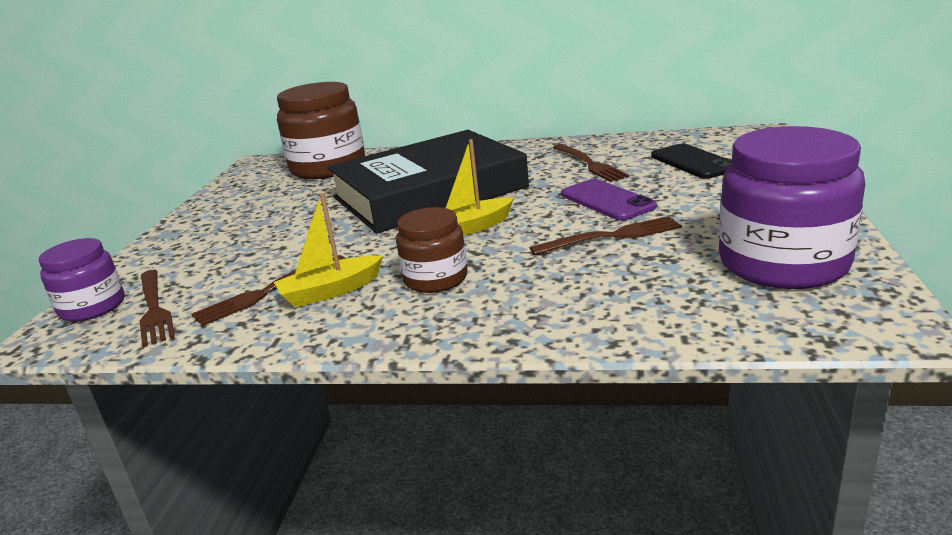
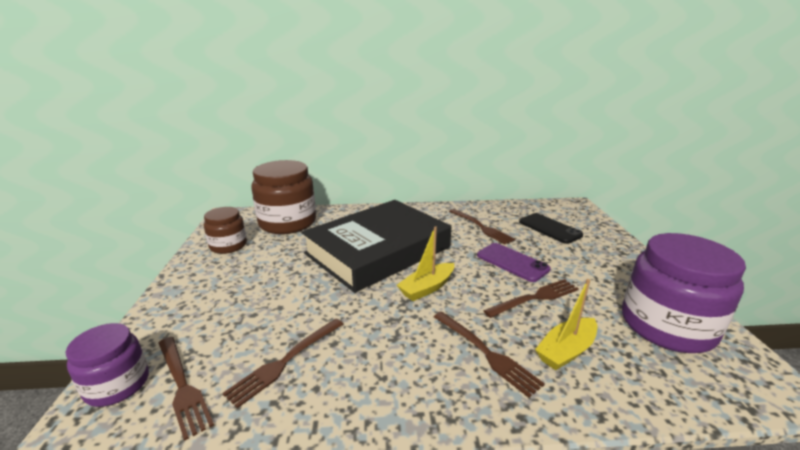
camera: 15 degrees left, 0 degrees up
yellow boat [274,193,383,308] -> yellow boat moved to [535,279,597,370]
brown jar [396,207,467,293] -> brown jar moved to [204,207,247,254]
none -> brown fork [434,312,545,398]

